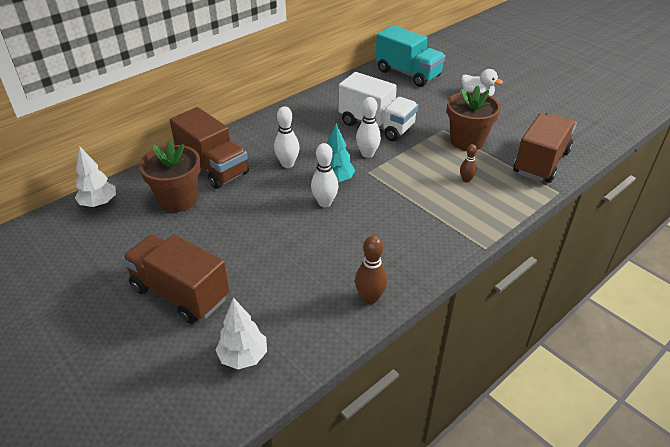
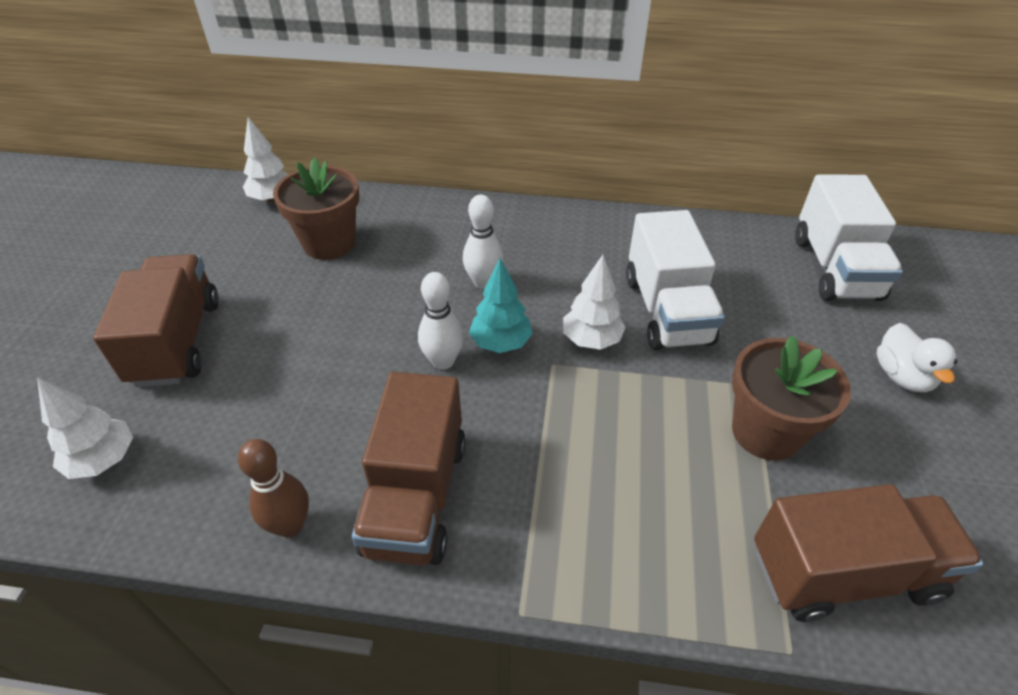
camera: 50 degrees right, 5 degrees up
brown truck [170,107,249,189] -> brown truck moved to [352,372,466,565]
white bowling pin [356,97,381,158] -> white tree [563,255,626,350]
turquoise truck [375,25,445,87] -> white truck [795,174,903,301]
brown bowling pin [460,144,477,183] -> none

